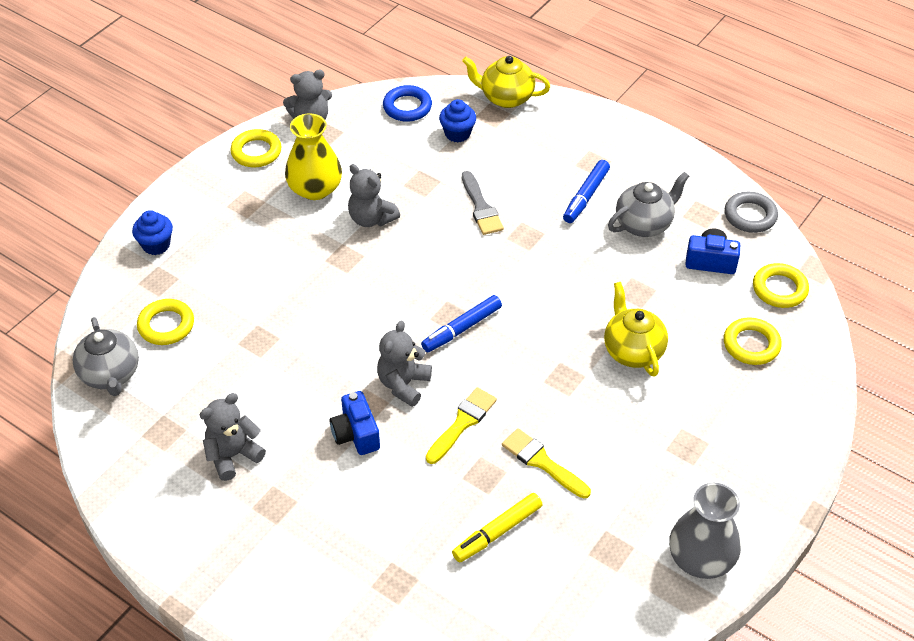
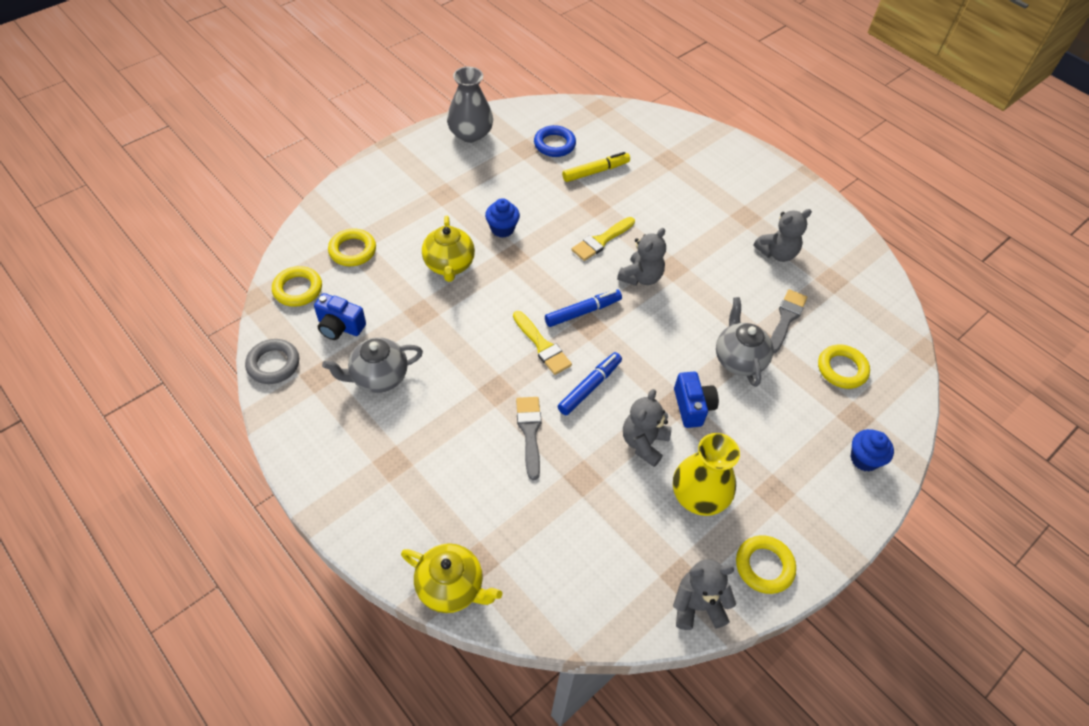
camera: 170 degrees left, 5 degrees up
grey teapot [73,317,139,396] -> grey teapot moved to [716,297,773,387]
blue camera [330,391,380,455] -> blue camera moved to [674,372,719,428]
grey teddy bear [348,164,400,227] -> grey teddy bear turned 120 degrees counterclockwise [623,389,672,467]
blue ring [383,85,432,122] -> blue ring moved to [534,125,576,157]
blue cupcake [439,99,476,143] -> blue cupcake moved to [485,198,520,238]
yellow brush [502,428,591,499] -> yellow brush moved to [513,311,572,375]
blue marker [563,160,610,223] -> blue marker moved to [557,352,622,415]
none -> grey brush [771,289,807,353]

